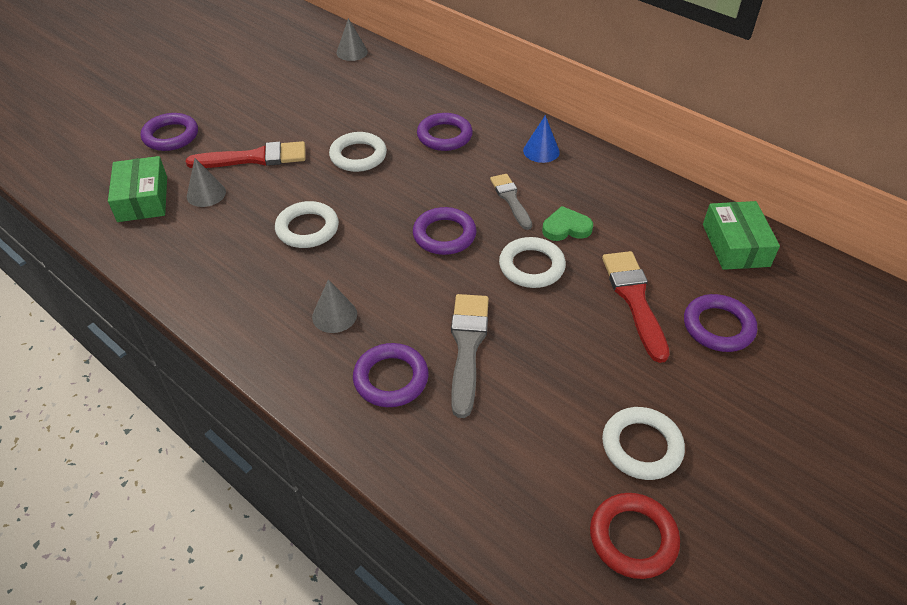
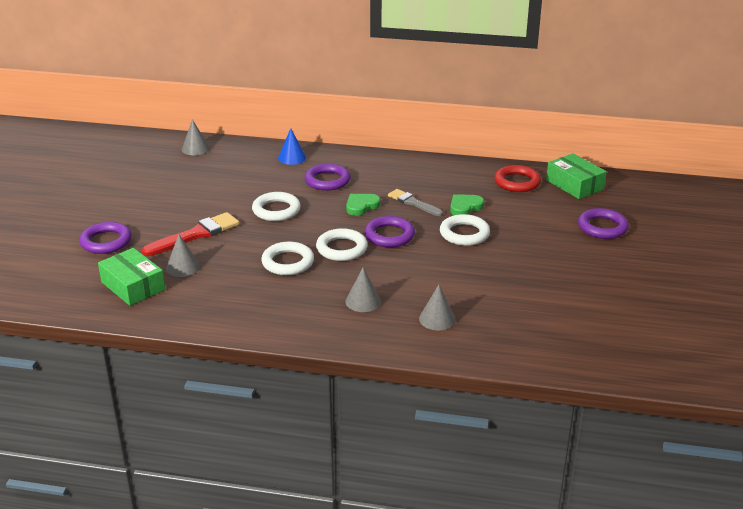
camera: 30 degrees left, 15 degrees down
purple ring [353,343,429,407] -> grey cone [419,285,456,330]
grey brush [451,294,489,418] -> none
blue cone [523,115,560,163] -> blue cone moved to [278,128,306,165]
red ring [590,493,680,579] -> red ring moved to [495,165,541,192]
red brush [602,251,670,363] -> none
white ring [602,407,685,480] -> white ring moved to [316,228,368,261]
none -> green heart [346,194,381,216]

